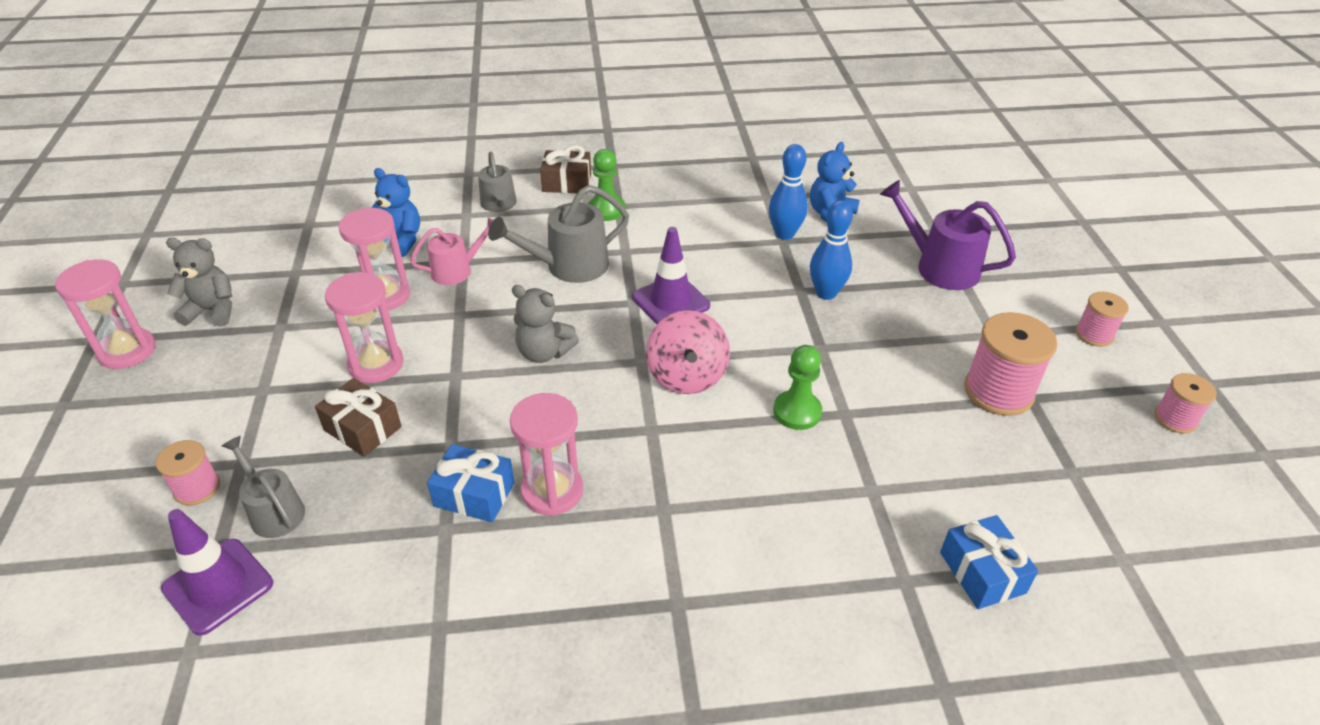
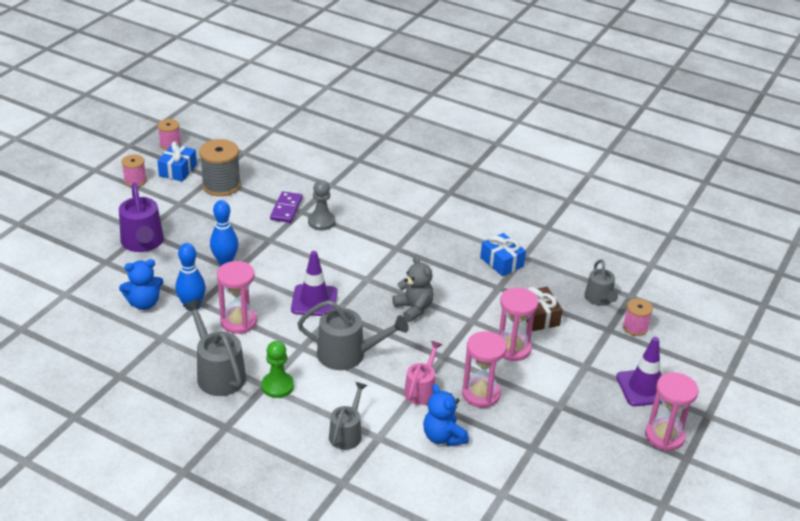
camera: 145 degrees left, 5 degrees down
purple traffic cone [161,509,273,635] -> purple traffic cone moved to [616,337,662,406]
grey teddy bear [166,238,232,326] -> none
pink watering can [410,217,493,285] -> pink watering can turned 105 degrees clockwise [404,341,442,405]
pink hourglass [510,393,583,516] -> pink hourglass moved to [217,261,257,334]
brown gift [540,145,591,194] -> none
pink spinning top [646,310,730,394] -> none
green pawn [773,345,822,430] -> grey pawn [308,180,335,230]
blue gift [940,515,1038,609] -> blue gift moved to [157,142,197,182]
pink spool [964,312,1057,416] -> grey spool [199,139,241,196]
none -> grey watering can [183,299,246,396]
none -> purple domino [270,191,303,223]

